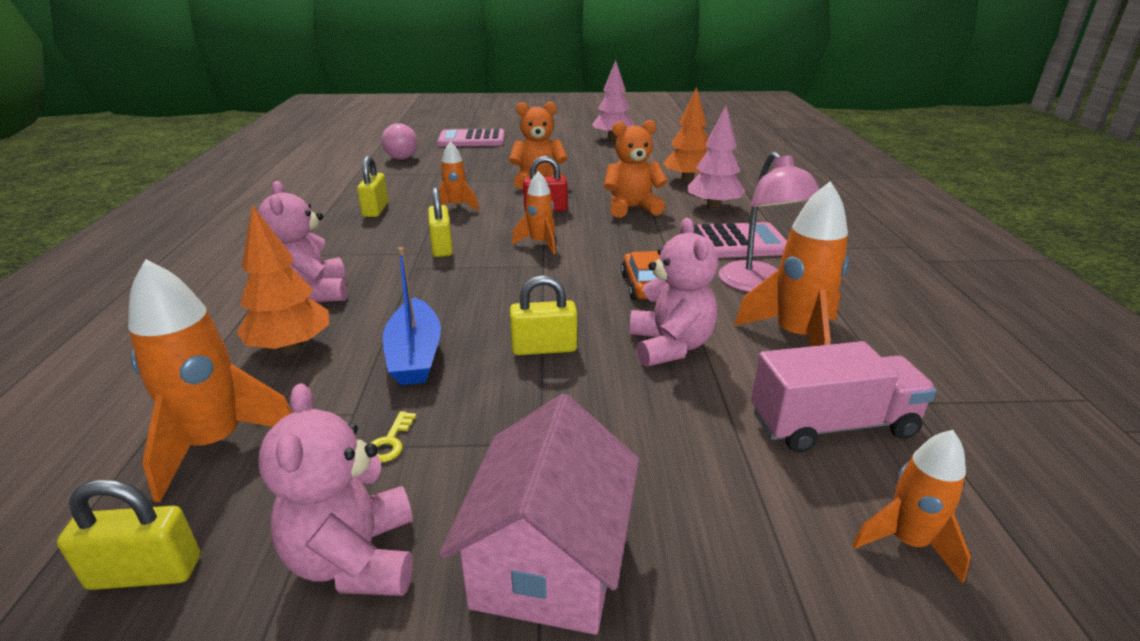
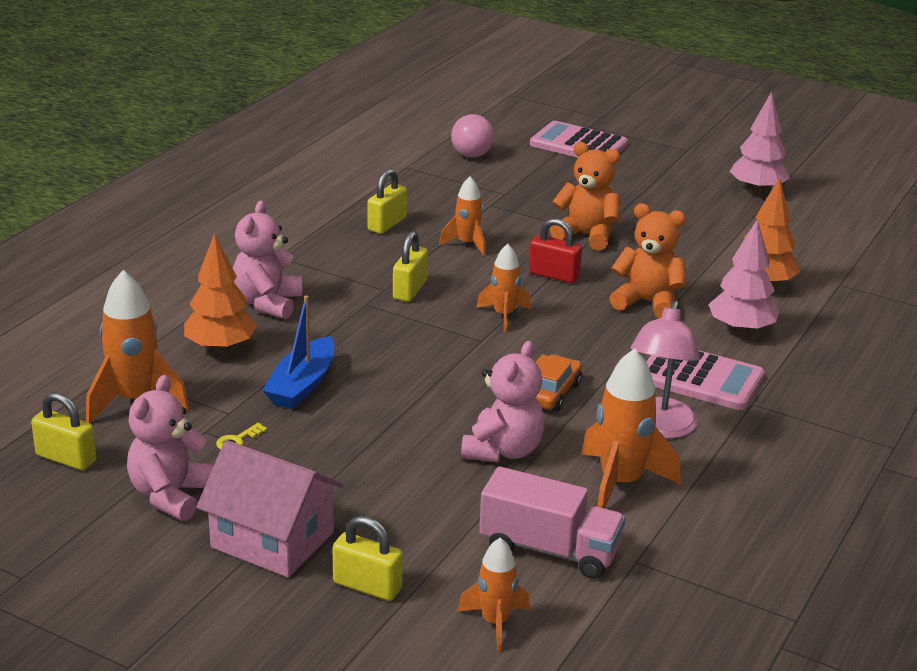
camera: 30 degrees right, 0 degrees up
pink house [439,394,639,635] -> pink house turned 75 degrees clockwise [196,440,344,578]
yellow padlock [510,275,577,355] -> yellow padlock moved to [333,516,403,601]

